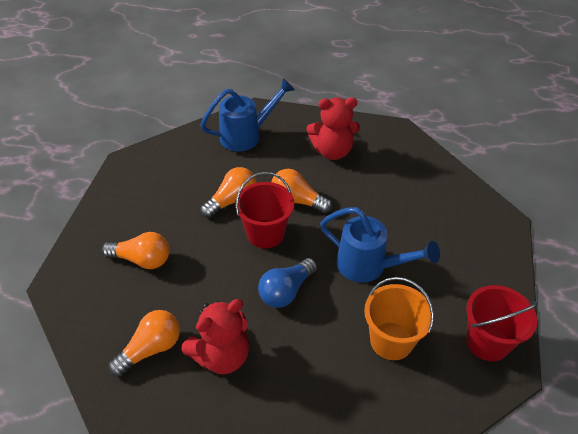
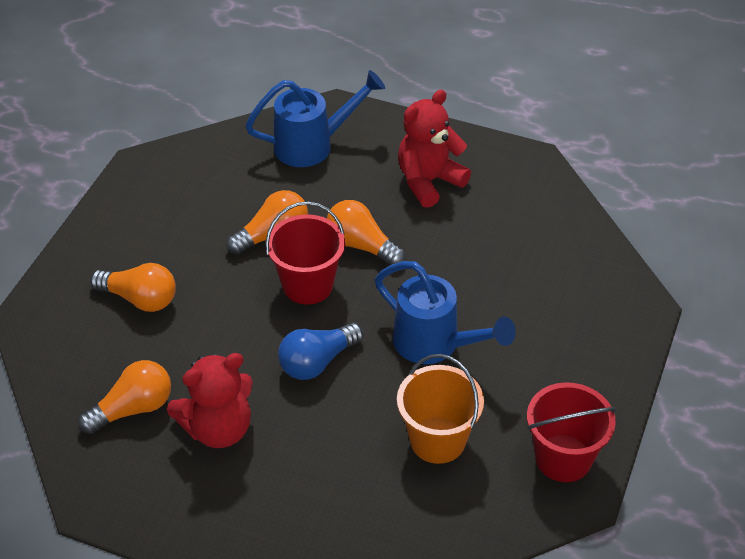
camera: 10 degrees right, 0 degrees up
red teddy bear [306,97,360,160] -> red teddy bear turned 135 degrees clockwise [398,90,471,208]

